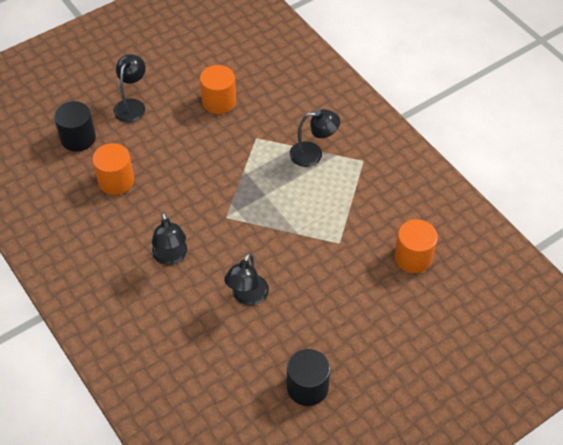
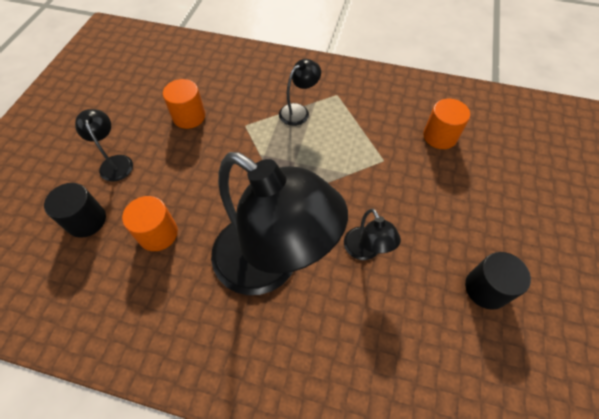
camera: 40 degrees left, 5 degrees up
black lamp [152,212,187,265] -> black lamp [211,152,348,295], size x2.31

